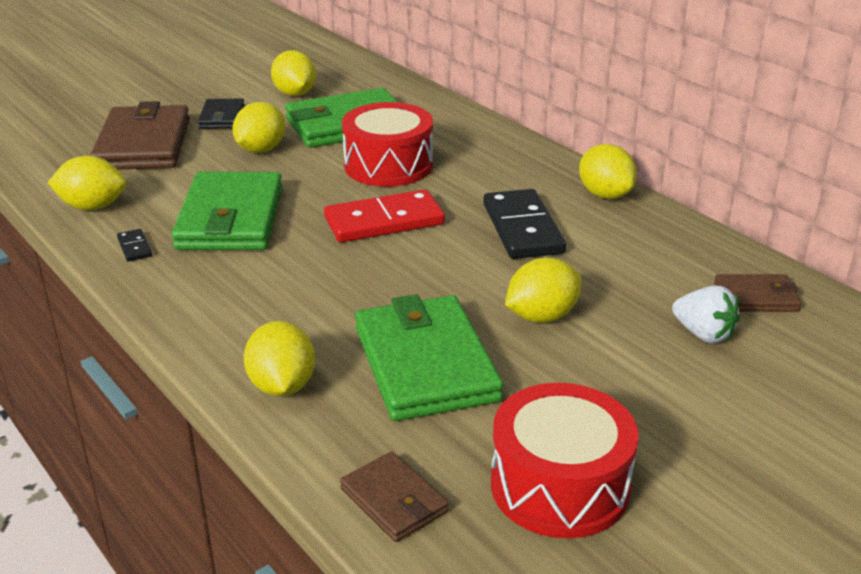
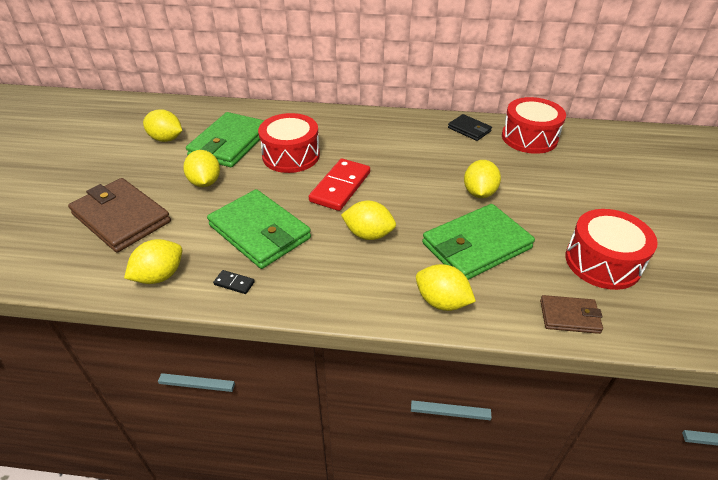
camera: 45 degrees left, 10 degrees up
black wallet [198,99,245,129] -> black wallet moved to [448,114,492,141]
green wallet [355,294,503,421] -> green wallet turned 60 degrees counterclockwise [422,204,535,280]
black domino [483,189,566,259] -> none
yellow lemon [579,144,637,199] -> yellow lemon moved to [341,201,396,240]
white strawberry [672,285,740,343] -> none
brown wallet [714,274,801,312] -> red drum [502,97,566,154]

